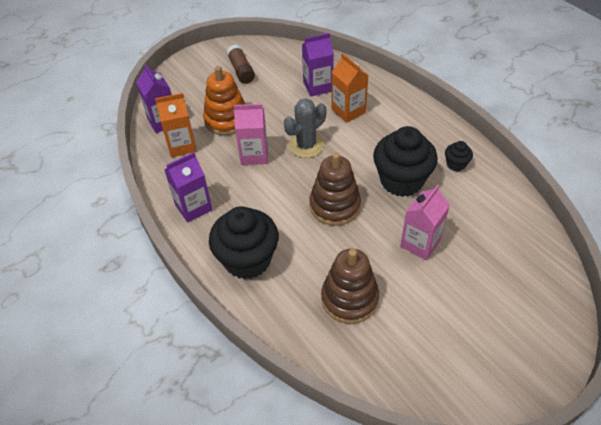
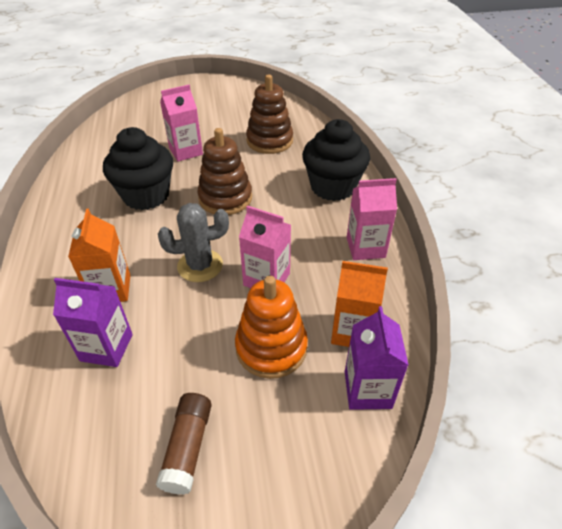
camera: 155 degrees left, 5 degrees down
purple carton [164,152,212,223] -> pink carton [347,178,397,260]
black cupcake [445,141,473,171] -> none

